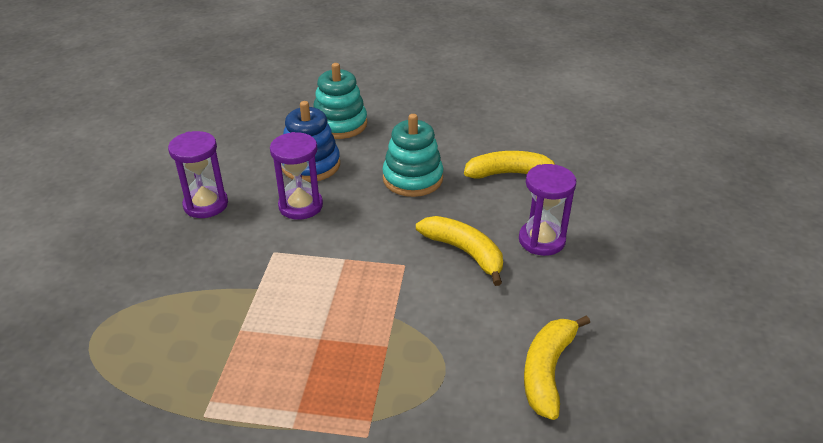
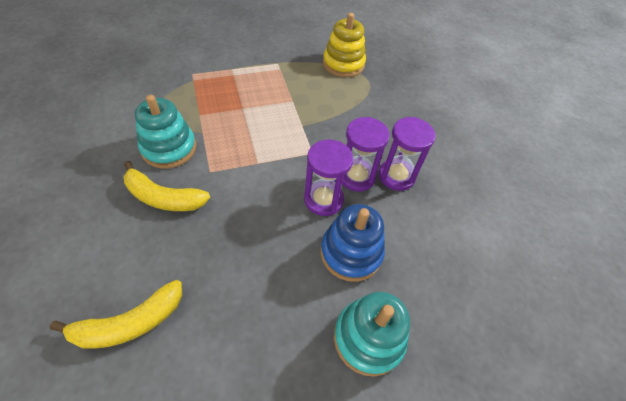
camera: 150 degrees right, 15 degrees up
turquoise stacking toy [382,114,444,197] -> turquoise stacking toy moved to [135,95,196,168]
purple hourglass [519,164,576,256] -> purple hourglass moved to [342,117,390,192]
yellow banana [524,315,590,420] -> none
none -> yellow stacking toy [323,13,366,77]

